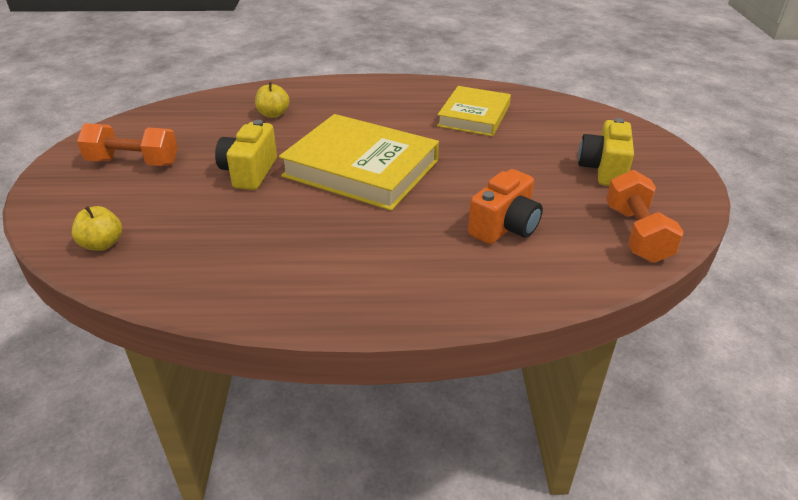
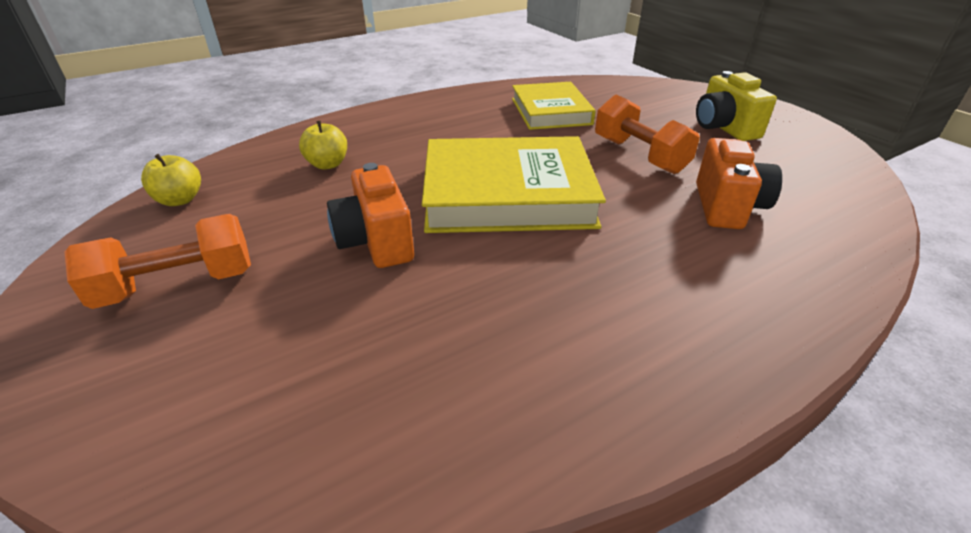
camera: 30 degrees left, 0 degrees up
yellow apple [71,206,122,251] -> yellow apple moved to [141,154,201,206]
yellow camera [215,120,277,190] -> orange camera [327,163,414,268]
orange dumbbell [606,170,684,263] -> orange dumbbell moved to [595,95,700,174]

